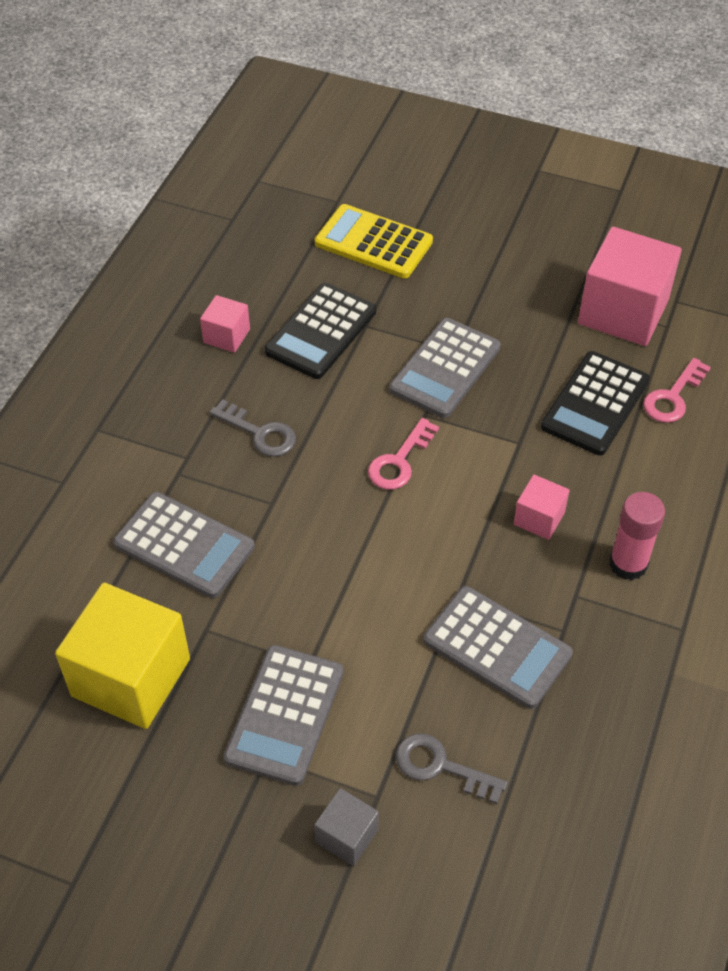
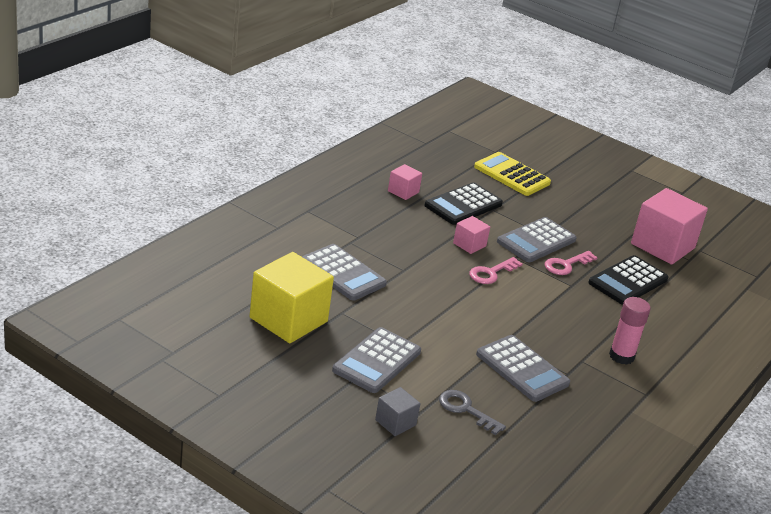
camera: 10 degrees right, 20 degrees down
grey key [210,399,296,457] -> none
pink cube [514,475,570,540] -> pink cube moved to [453,216,490,254]
pink key [643,358,711,423] -> pink key moved to [545,251,598,275]

